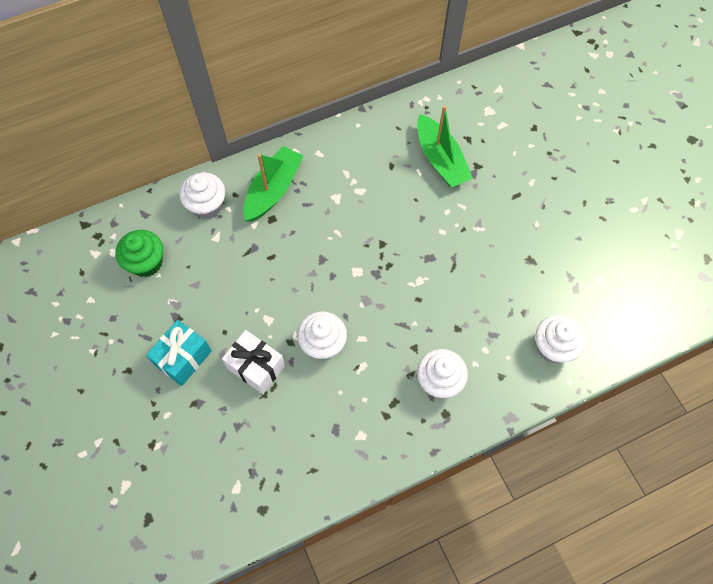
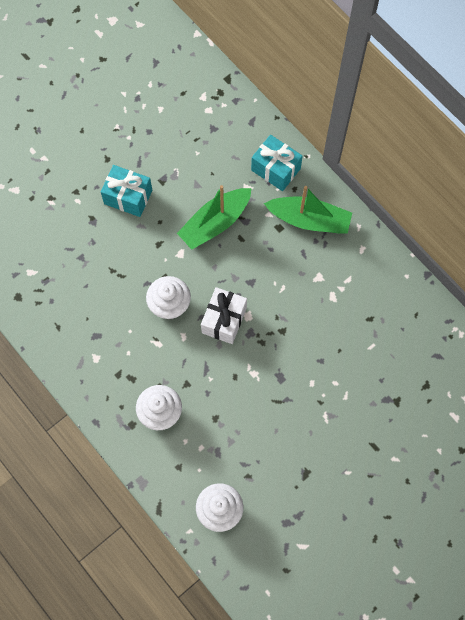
camera: 75 degrees right, 5 degrees up
green cupcake [116,230,163,277] -> none
white cupcake [179,172,225,219] -> turquoise gift [251,135,303,191]
white gift [222,330,285,394] -> white gift moved to [201,287,247,344]
green boat [417,105,473,187] -> green boat moved to [177,185,252,250]

